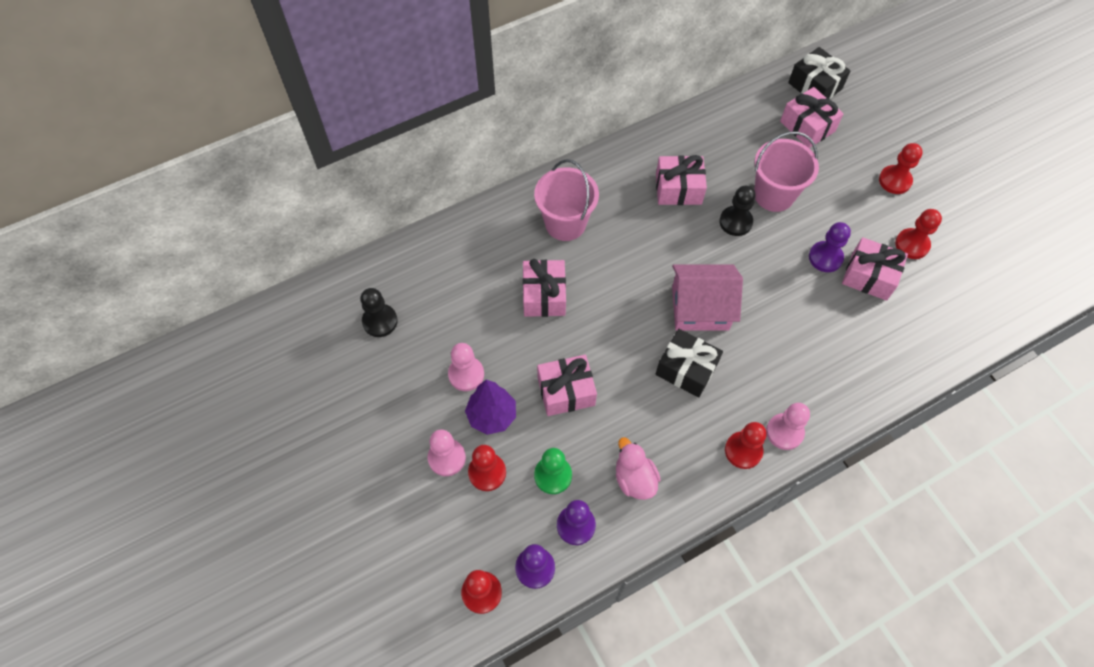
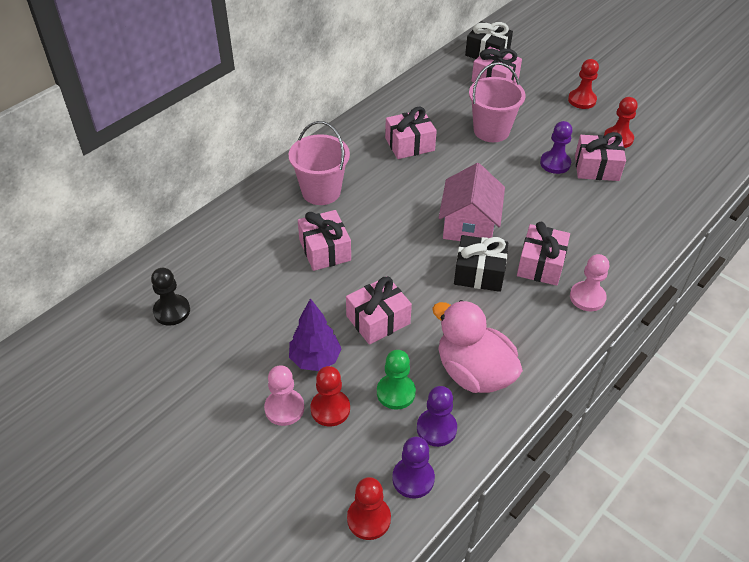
camera: 20 degrees left, 15 degrees down
pink pawn [448,343,484,391] -> none
pink duck [616,437,661,500] -> pink duck [432,300,523,393], size x1.67
pink house [672,264,743,331] -> pink house turned 60 degrees counterclockwise [439,163,505,241]
black pawn [720,186,756,236] -> none
red pawn [725,422,767,469] -> none
none -> pink gift [517,222,570,286]

